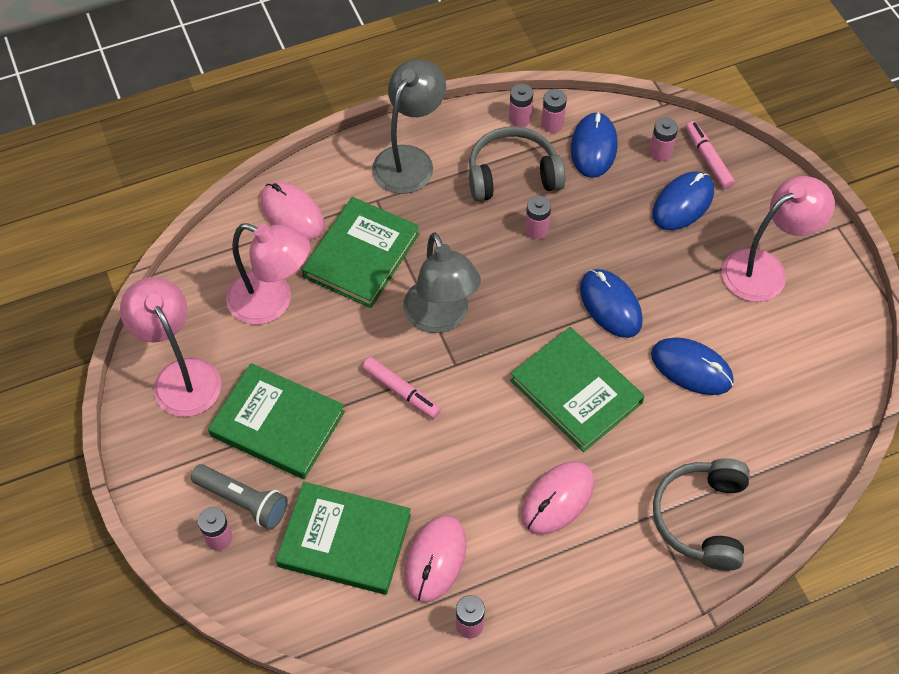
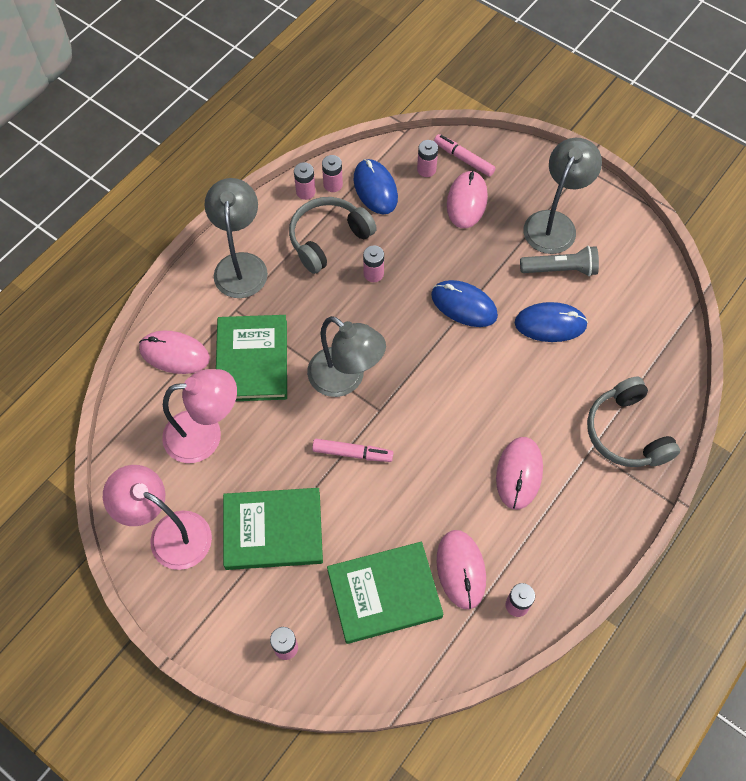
camera: 30 degrees left, 5 degrees up
grey flashlight [191,464,288,530] -> grey flashlight moved to [520,246,599,276]
green book [510,327,644,452] -> none
blue mouse [652,171,714,230] -> pink mouse [447,170,488,228]
pink lamp [722,176,835,302] -> grey lamp [523,138,602,254]

